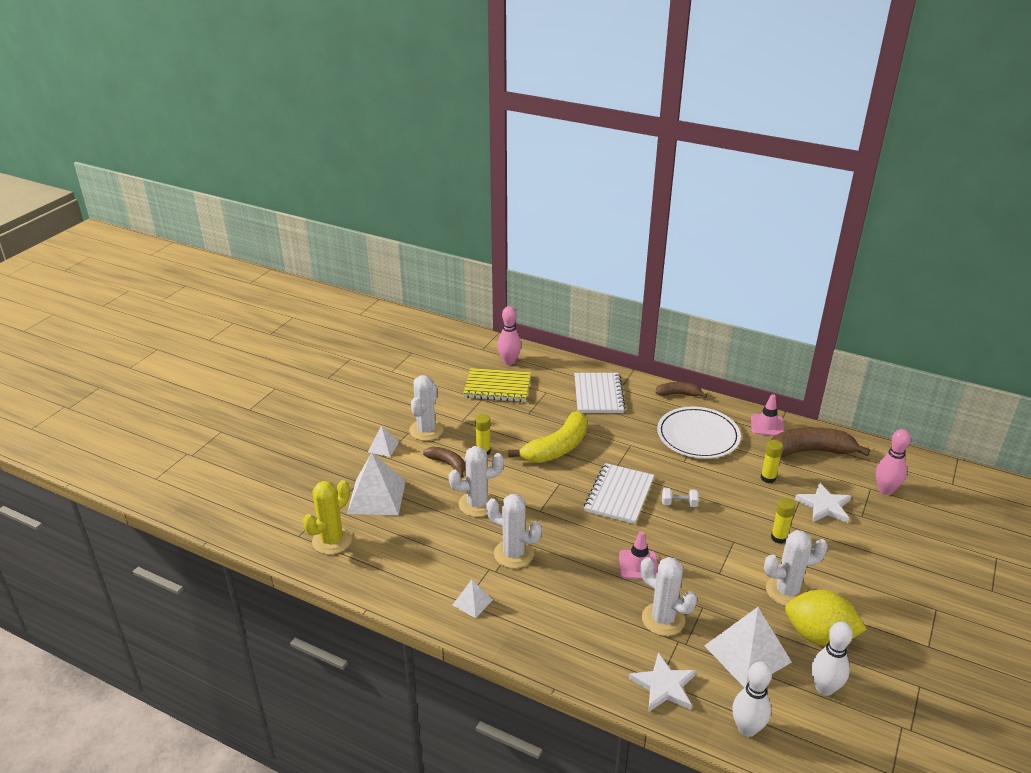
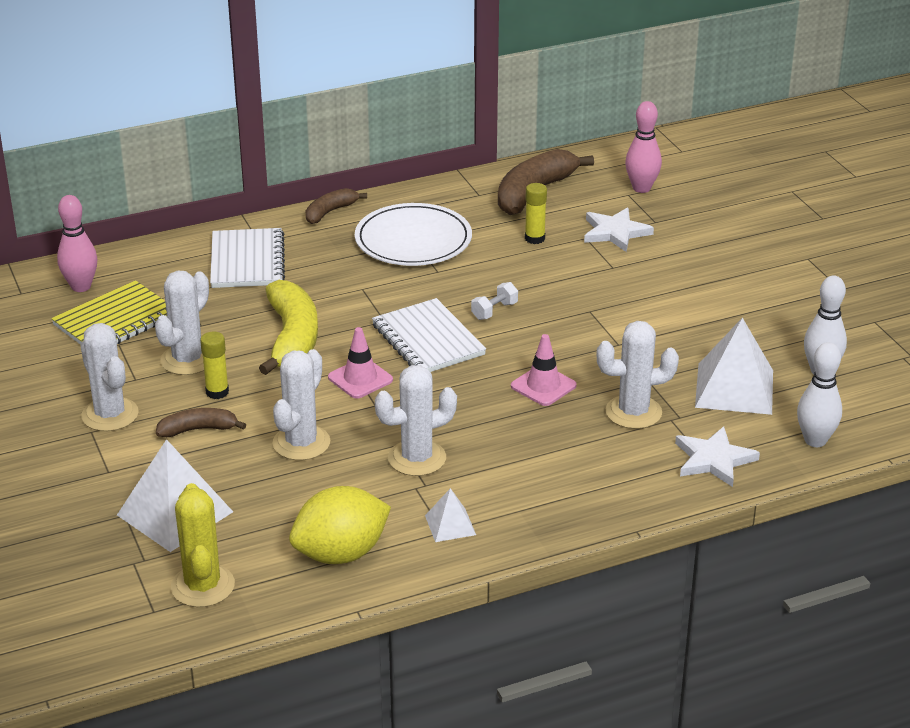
camera: 50 degrees left, 0 degrees up
white pyramid [368,426,399,457] -> none
white notebook [574,373,626,413] -> white notebook turned 45 degrees clockwise [210,228,285,288]
pink traffic cone [751,394,784,436] -> pink traffic cone moved to [328,327,393,399]
white cactus [764,530,828,606] -> white cactus moved to [155,270,209,375]
yellow glue stick [771,498,796,544] -> none
yellow lemon [785,589,867,646] -> yellow lemon moved to [289,486,391,564]

